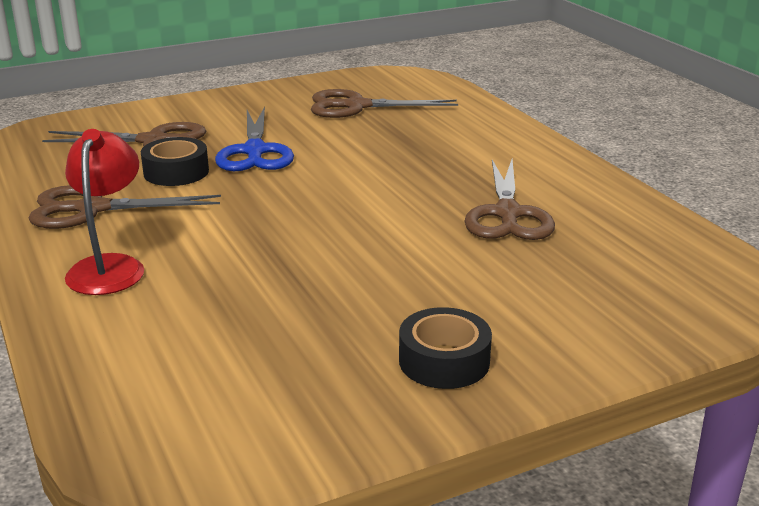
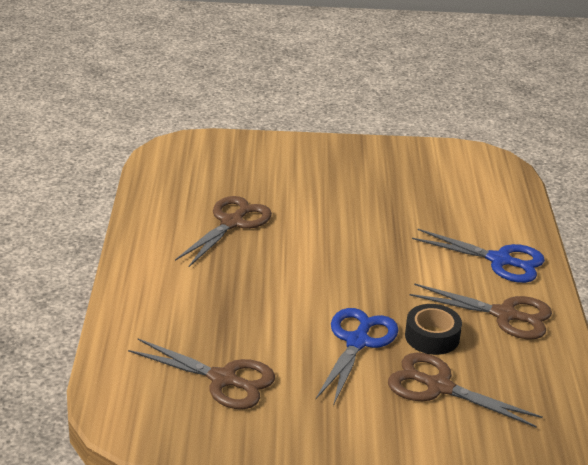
camera: 155 degrees left, 5 degrees up
red lamp [65,129,144,295] -> blue scissors [412,229,545,283]
black tape [399,307,492,389] -> none

